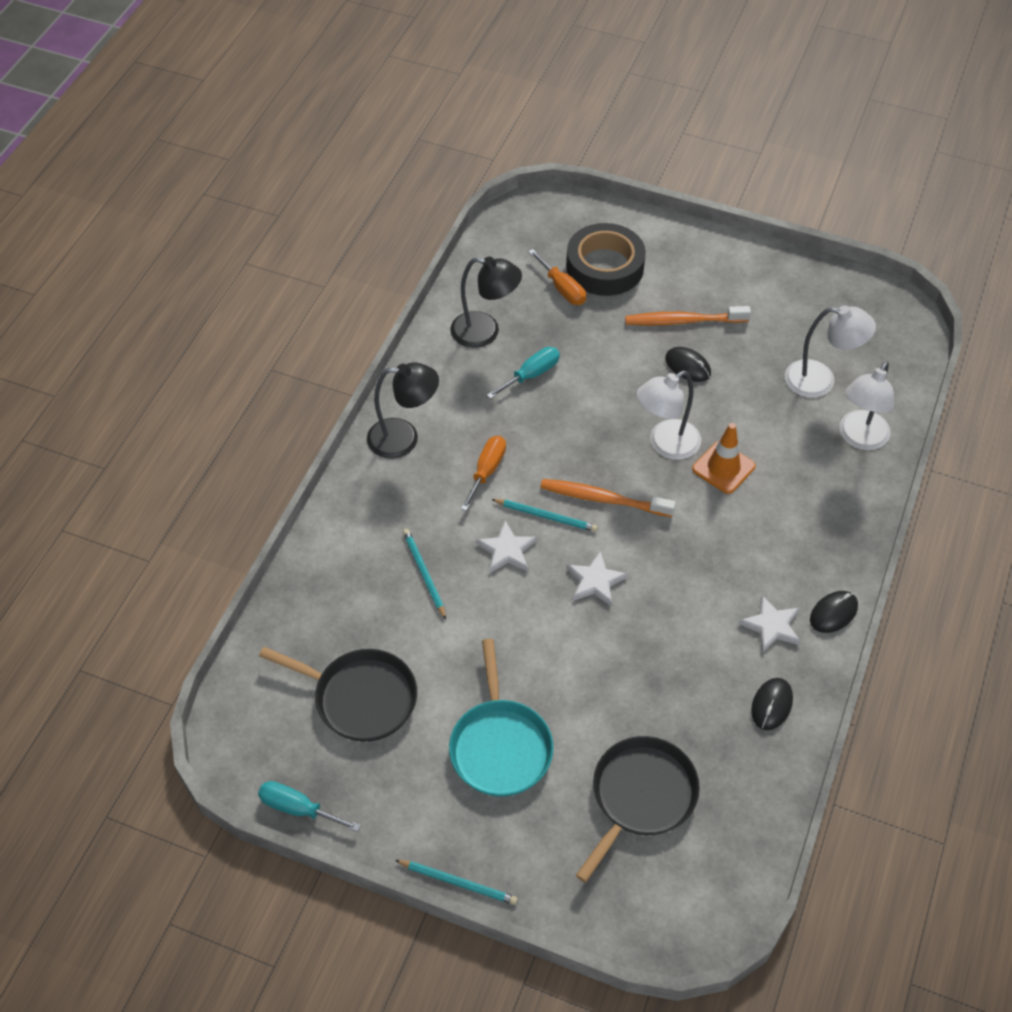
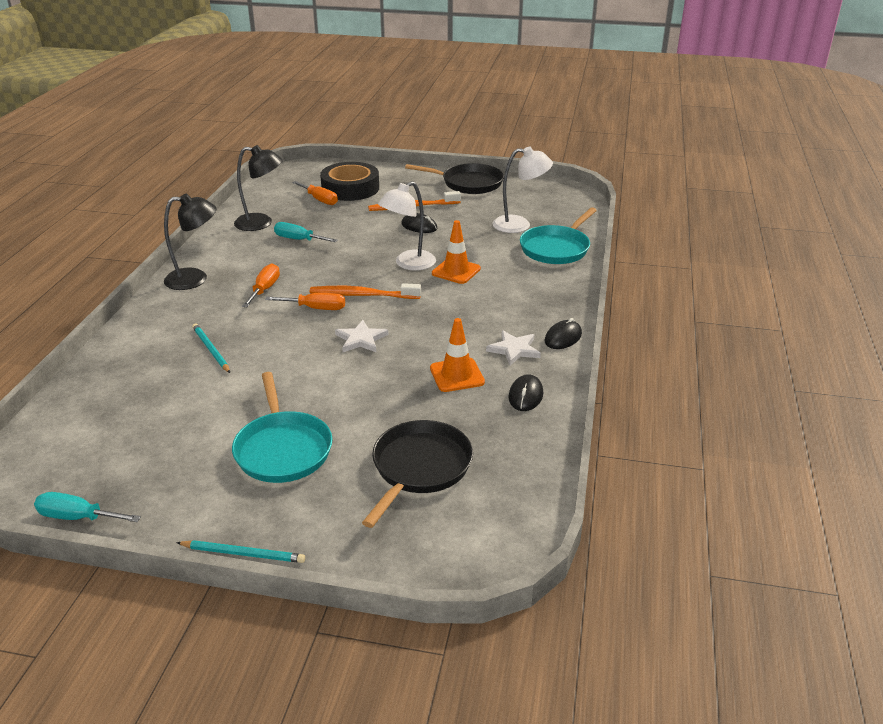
camera: 10 degrees left, 20 degrees down
black pan [259,647,417,742] -> black pan moved to [405,163,504,194]
white star [476,520,537,573] -> none
turquoise screwdriver [487,347,560,399] -> turquoise screwdriver turned 105 degrees counterclockwise [274,222,338,242]
turquoise pencil [491,499,598,532] -> orange screwdriver [265,293,345,310]
white lamp [839,361,894,450] -> turquoise pan [520,207,597,264]
none -> orange traffic cone [430,318,485,392]

